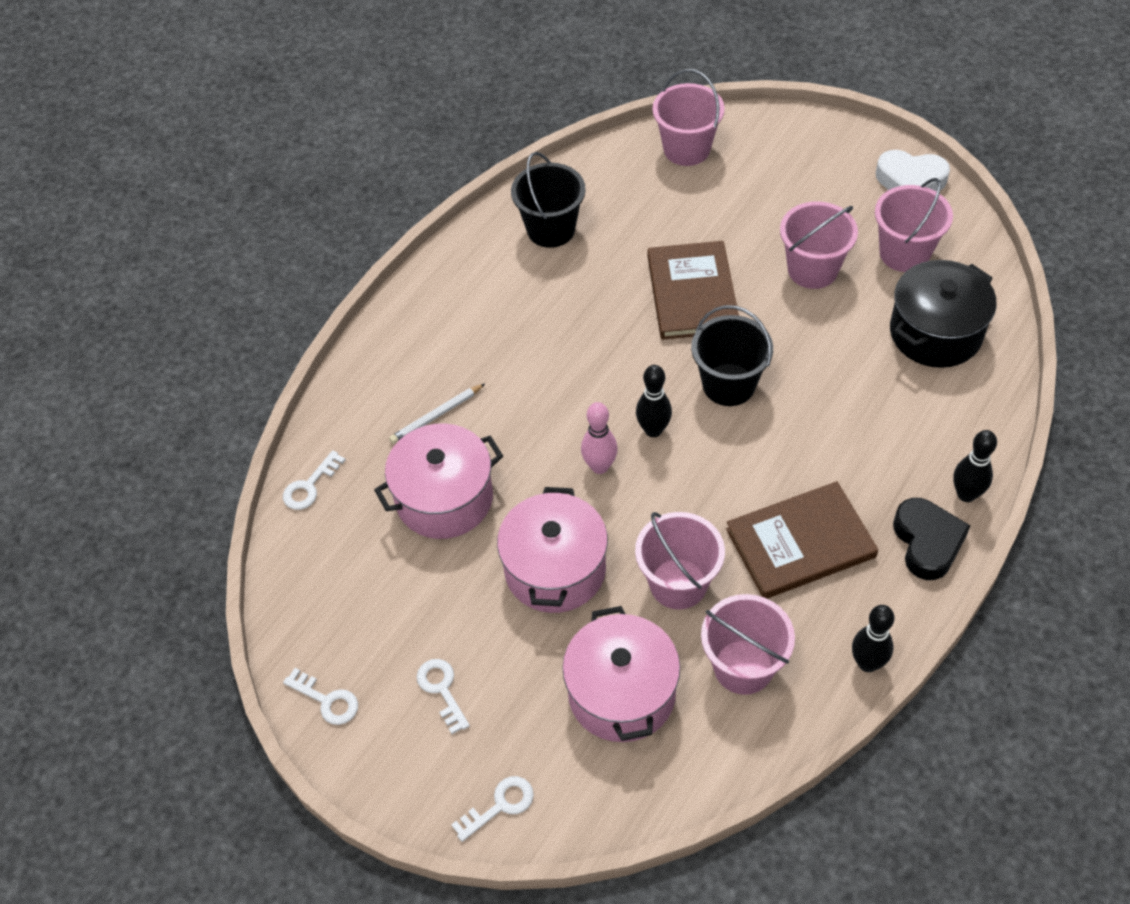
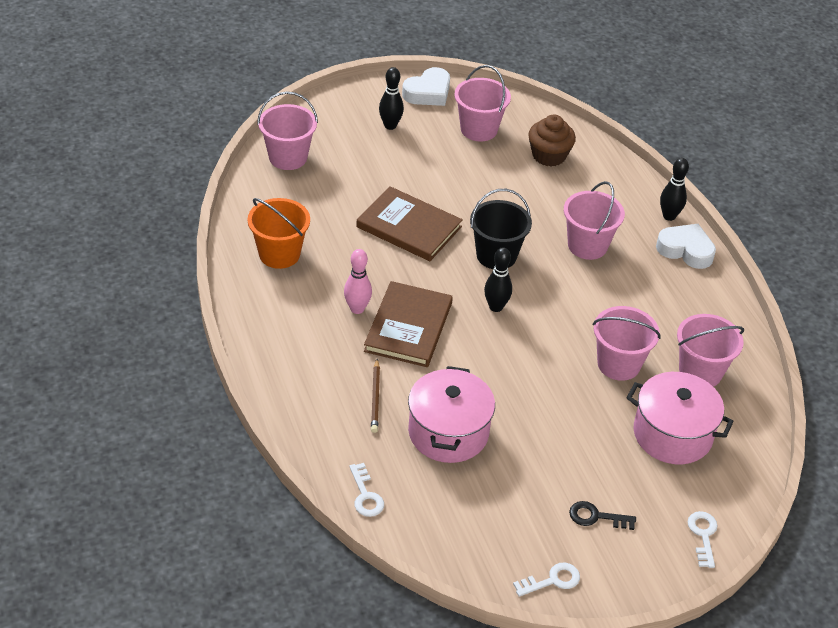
camera: 60 degrees left, 10 degrees down
white pencil [389,384,485,444] -> brown pencil [371,359,380,433]
white key [417,659,470,734] -> black key [569,501,636,530]
pink pot [497,487,608,613] -> none
black bucket [511,152,586,248] -> orange bucket [247,198,310,269]
pink bowling pin [581,402,618,474] -> pink bowling pin moved to [344,249,372,314]
brown book [726,481,878,599] -> brown book moved to [364,281,453,367]
pink bucket [780,201,858,289] -> pink bucket moved to [564,181,625,260]
black bowling pin [852,605,894,672] -> black bowling pin moved to [379,67,404,130]
black pot [890,260,997,368] -> brown cupcake [528,115,576,166]
black heart [893,498,970,580] -> white heart [656,224,716,269]

